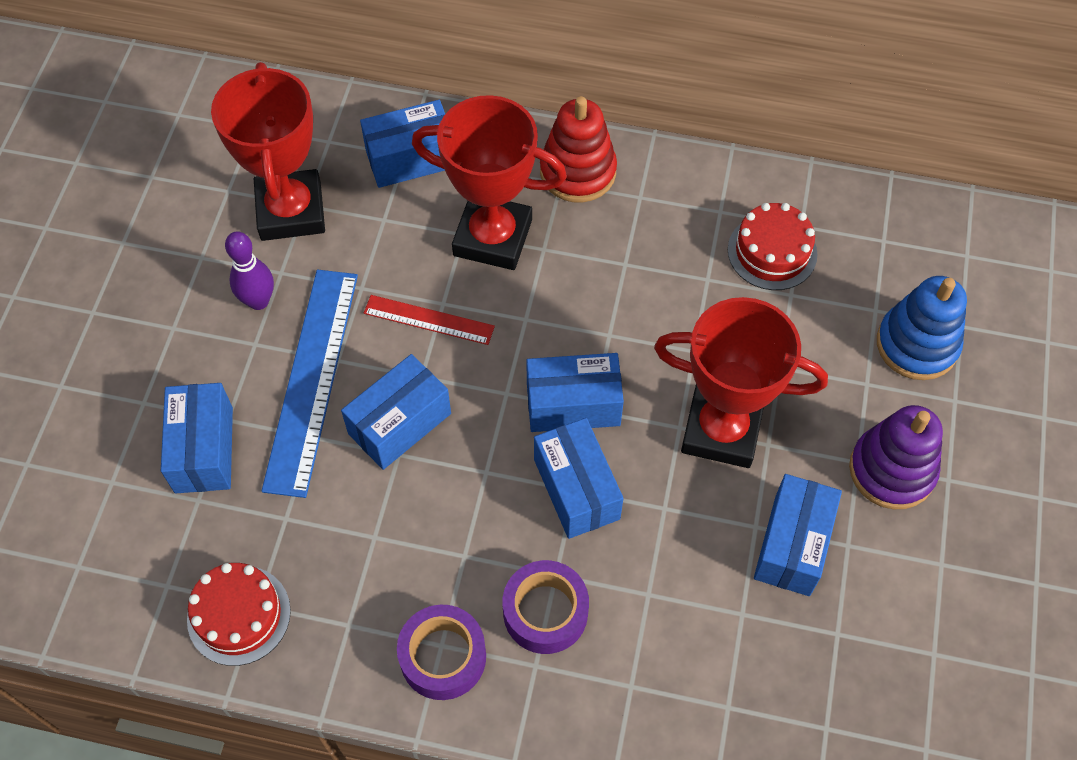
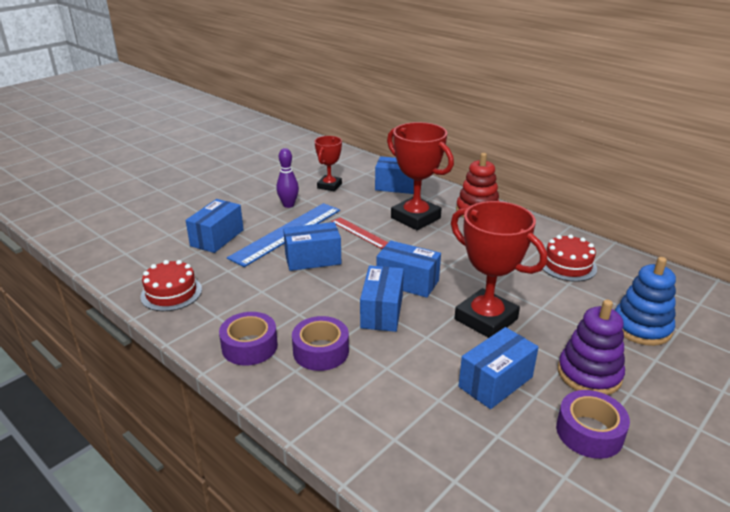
camera: 30 degrees right, 30 degrees down
red trophy [211,62,325,241] -> red trophy [315,136,342,191], size x0.58
none -> purple tape [556,390,630,459]

